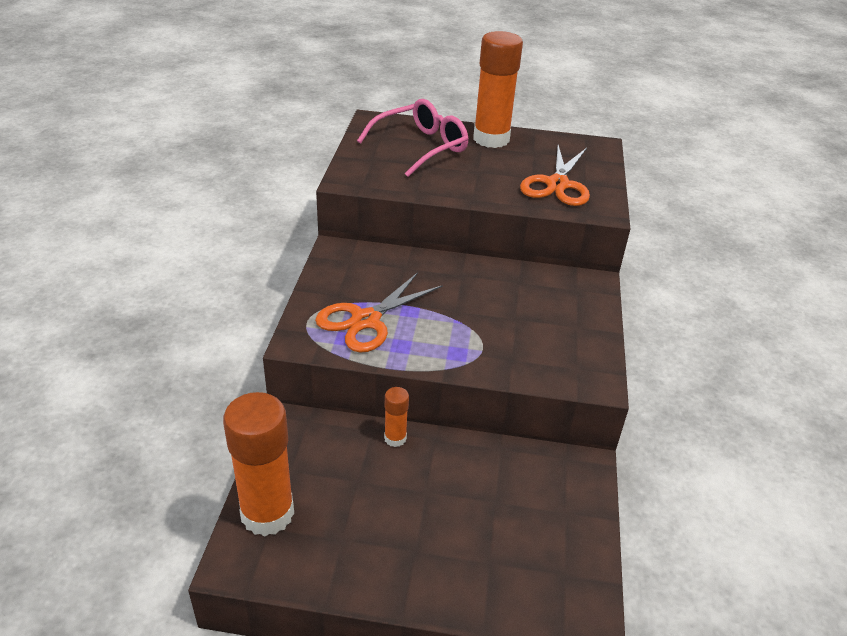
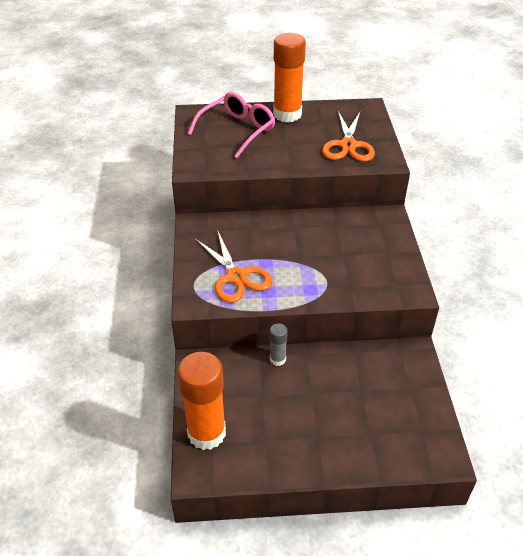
camera: 10 degrees left, 5 degrees up
orange scissors [315,272,443,353] -> orange scissors turned 60 degrees counterclockwise [195,229,273,303]
orange glue stick [384,387,409,447] -> grey glue stick [270,324,288,366]

